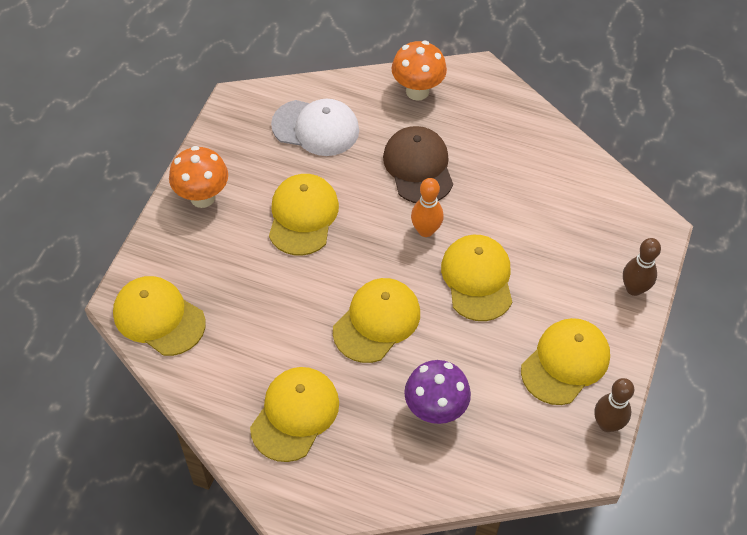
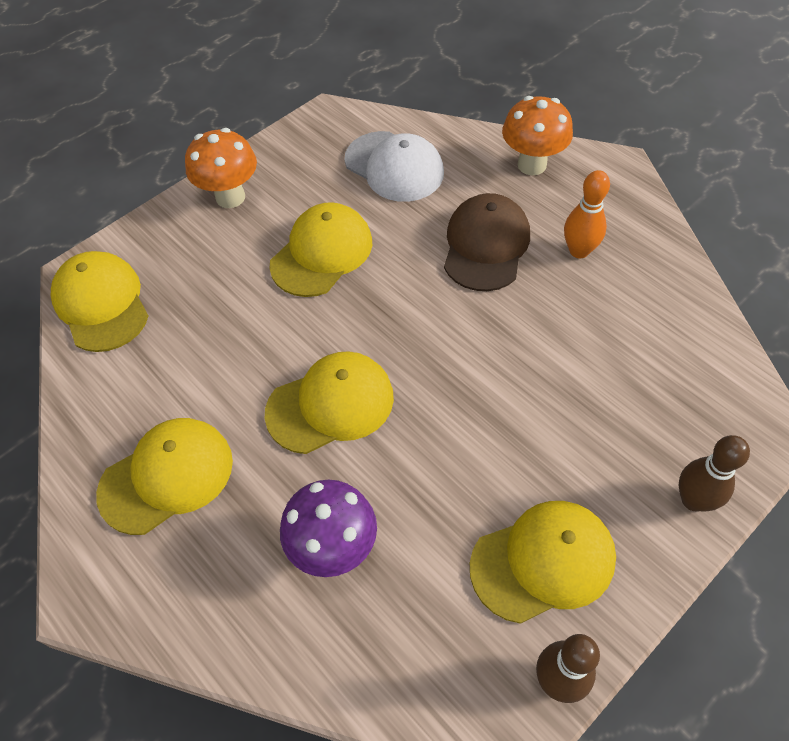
camera: 30 degrees right, 0 degrees up
orange bowling pin [411,178,443,237] -> orange bowling pin moved to [564,170,610,258]
yellow cap [441,235,512,321] -> none

